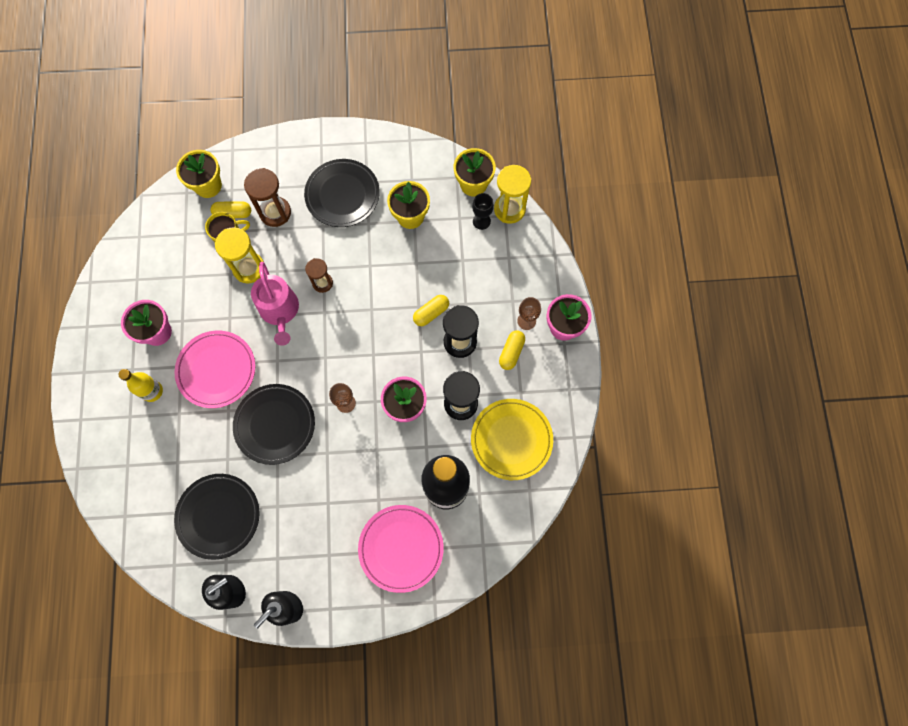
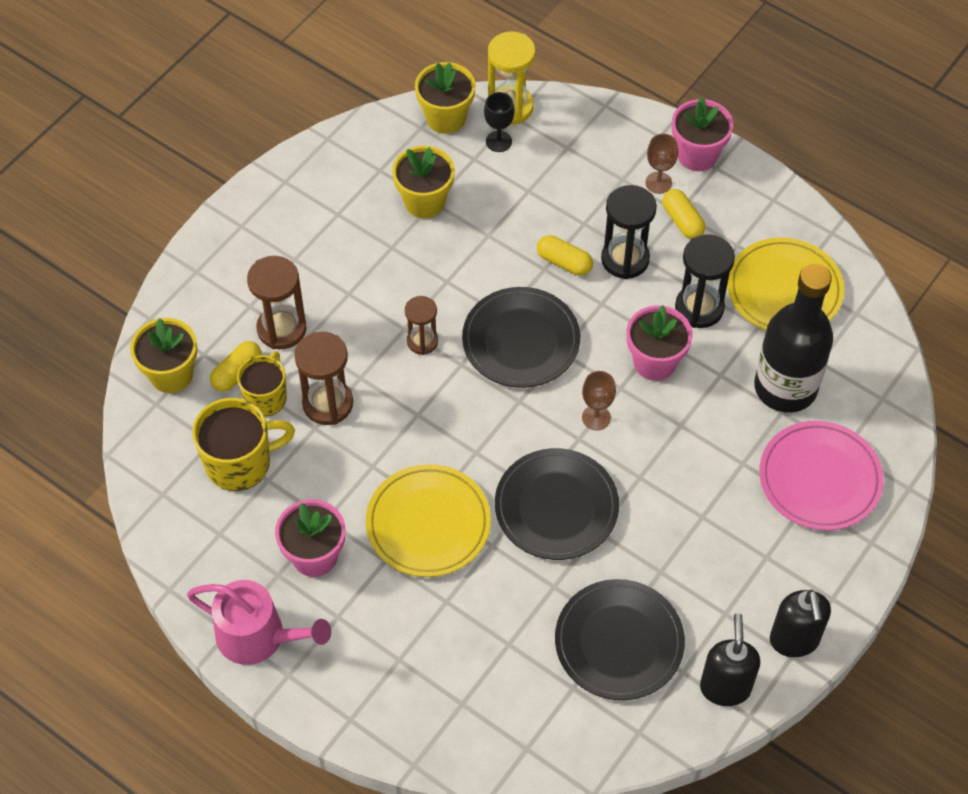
camera: 50 degrees left, 15 degrees down
yellow bottle [119,369,163,402] -> none
pink plate [174,331,255,408] -> yellow plate [366,464,491,577]
yellow hourglass [215,227,264,284] -> brown hourglass [294,331,353,425]
pink watering can [251,262,299,346] -> pink watering can moved to [187,580,331,665]
black plate [304,159,380,227] -> black plate moved to [462,287,580,388]
yellow capsule [413,295,449,326] -> yellow capsule turned 60 degrees counterclockwise [537,235,593,276]
none -> yellow mug [192,398,295,491]

